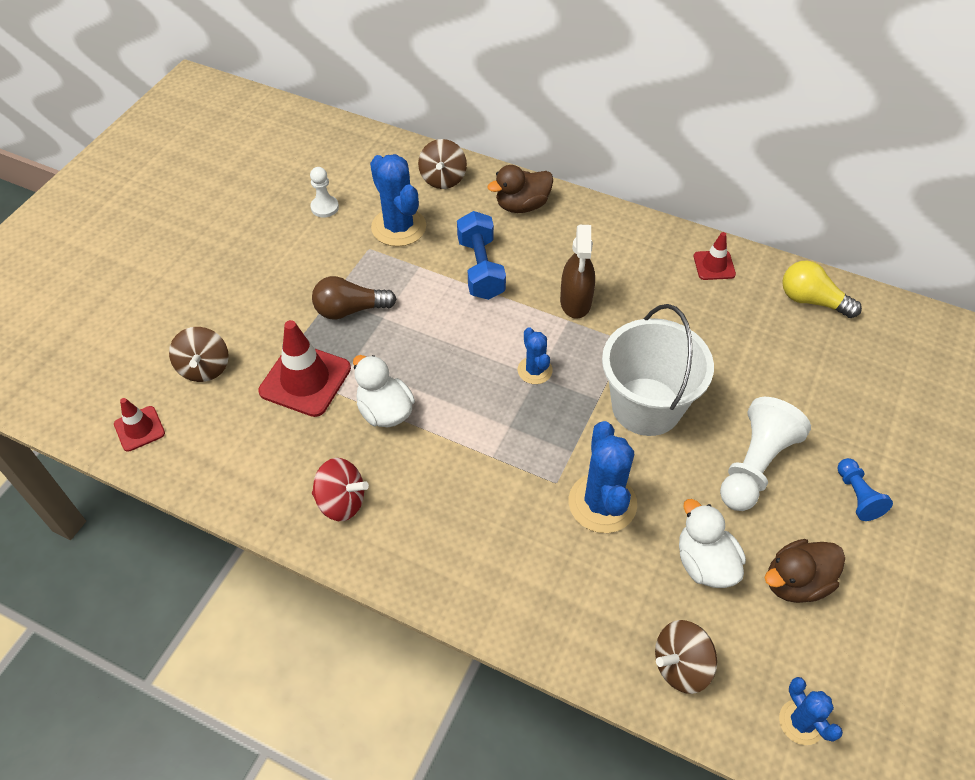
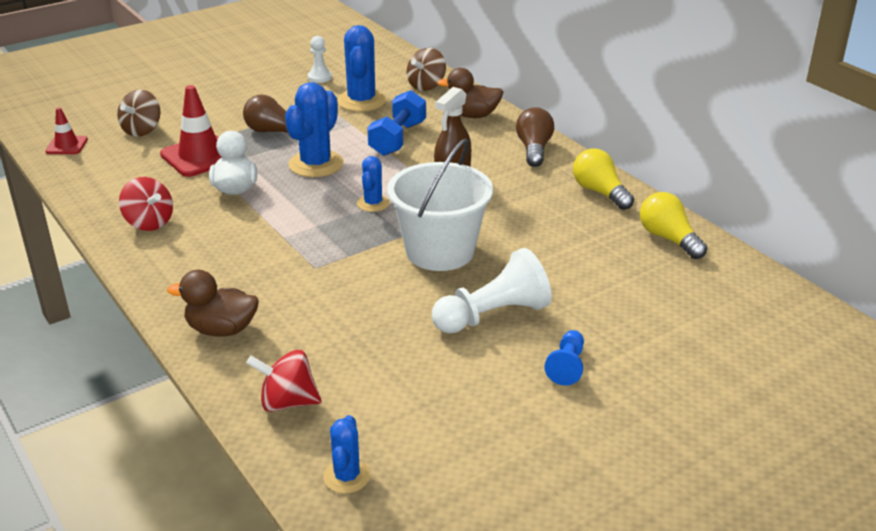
camera: 30 degrees right, 20 degrees down
blue cactus [569,421,637,533] -> blue cactus moved to [285,82,344,177]
brown spinning top [655,620,717,694] -> red spinning top [246,350,322,412]
white duck [679,499,746,588] -> none
red traffic cone [694,232,736,280] -> yellow light bulb [573,148,634,210]
brown duck [764,539,845,603] -> brown duck moved to [167,270,259,337]
none -> brown light bulb [516,107,554,167]

